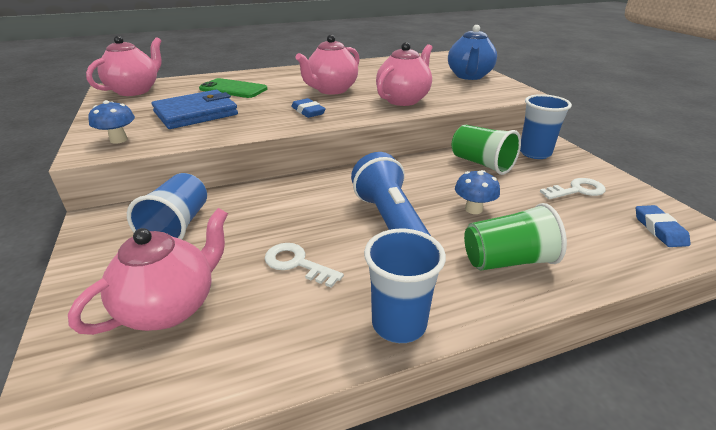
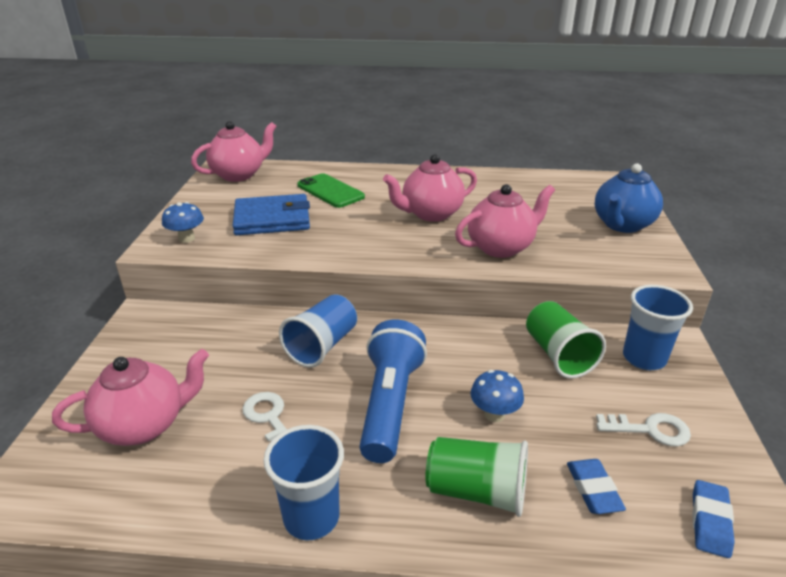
camera: 25 degrees right, 0 degrees up
blue cup [127,173,207,239] -> blue cup moved to [279,294,357,368]
blue eraser [291,98,326,118] -> blue eraser moved to [567,459,626,514]

